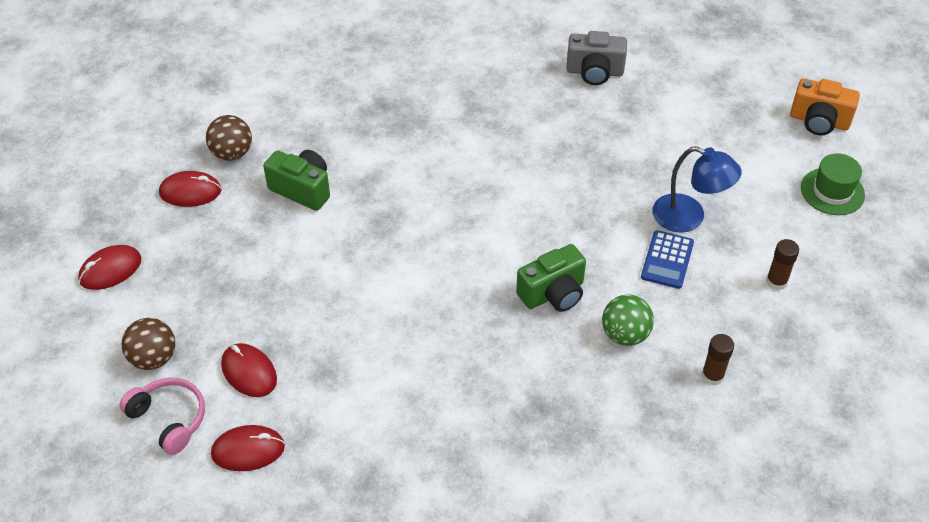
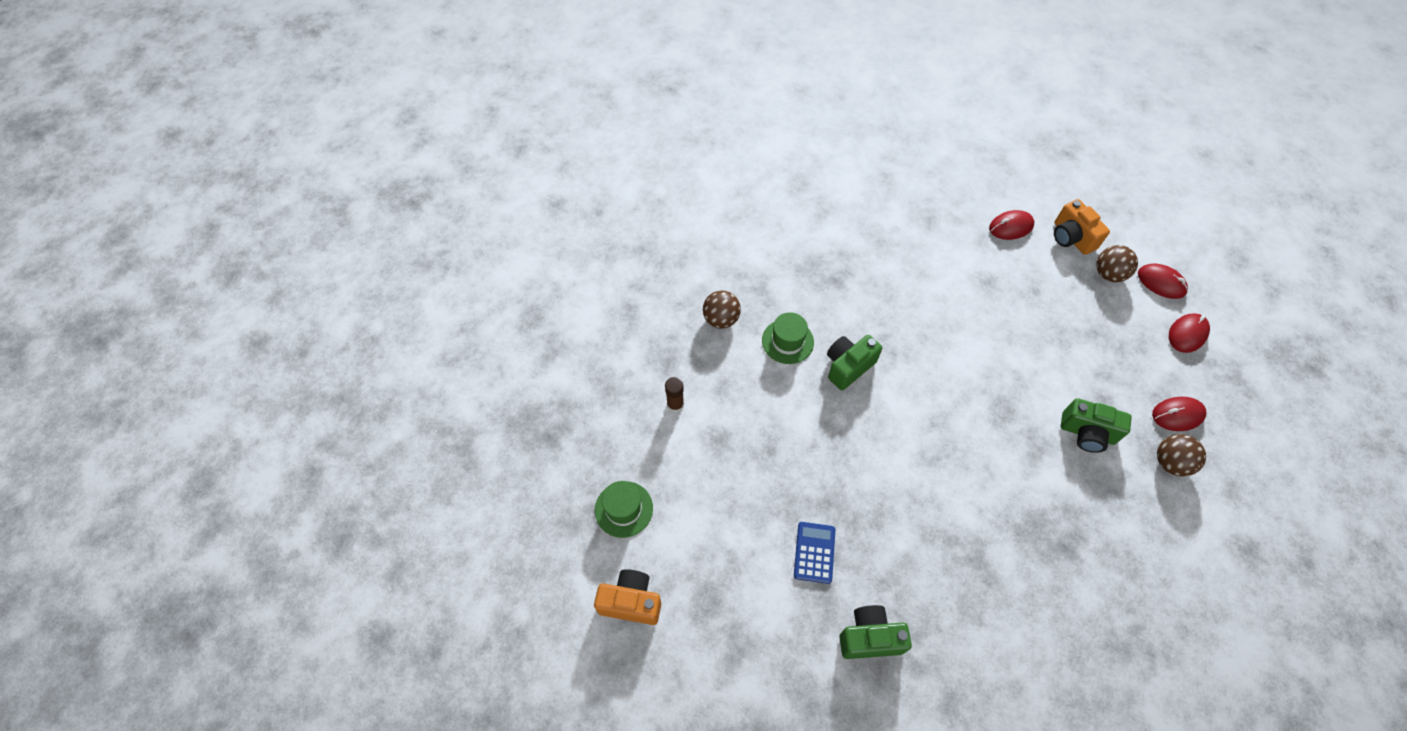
camera: 170 degrees right, 10 degrees up
pink headphones [119,378,205,455] -> orange camera [1054,199,1110,255]
red mouse [221,343,277,397] -> red mouse moved to [1138,264,1188,299]
grey camera [566,31,627,85] -> green camera [839,605,912,659]
green ball [602,294,654,346] -> green hat [762,312,814,364]
blue calculator [641,230,694,289] -> blue calculator moved to [794,522,835,584]
blue lamp [653,146,742,233] -> none
brown glue stick [701,334,734,386] -> brown ball [703,290,741,329]

